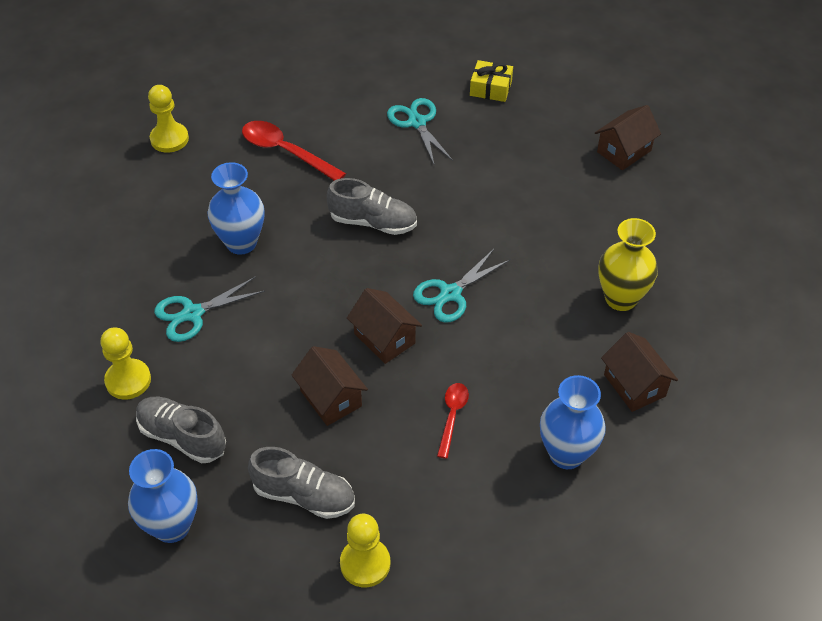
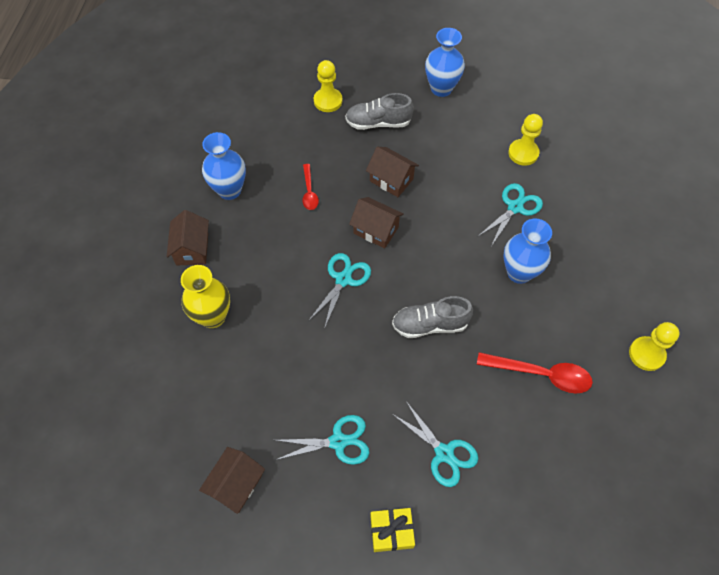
camera: 160 degrees right, 10 degrees up
grey shoe [136,397,226,463] -> none
brown house [601,332,678,412] -> brown house turned 45 degrees clockwise [167,210,209,265]
none -> turquoise scissors [275,415,369,465]

